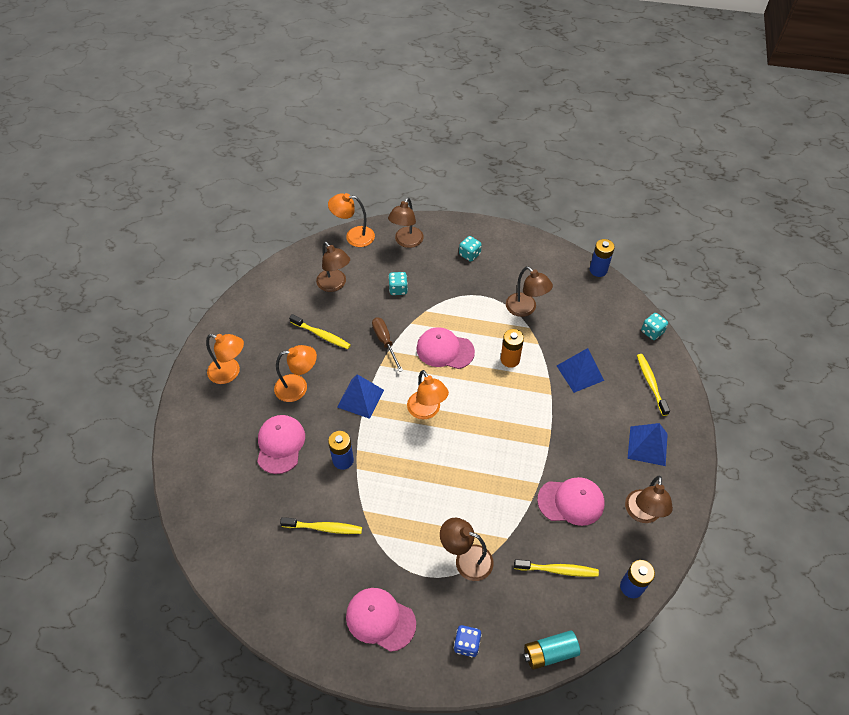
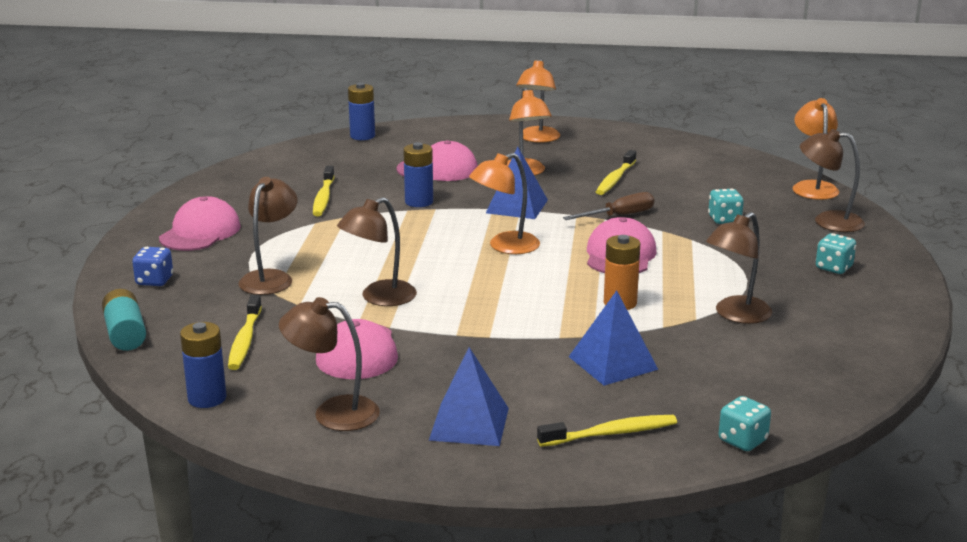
camera: 85 degrees right, 30 degrees down
brown lamp [316,242,350,292] -> brown lamp moved to [337,197,417,306]
blue battery [590,239,615,277] -> blue battery moved to [348,83,375,140]

